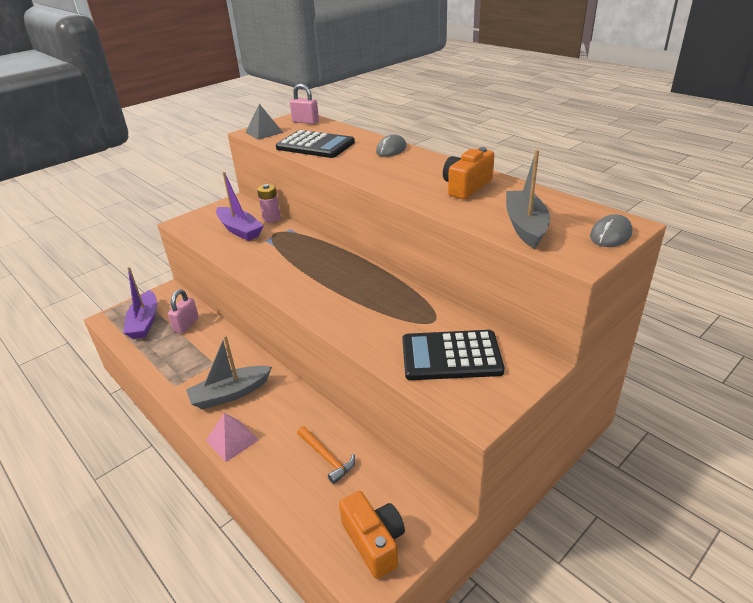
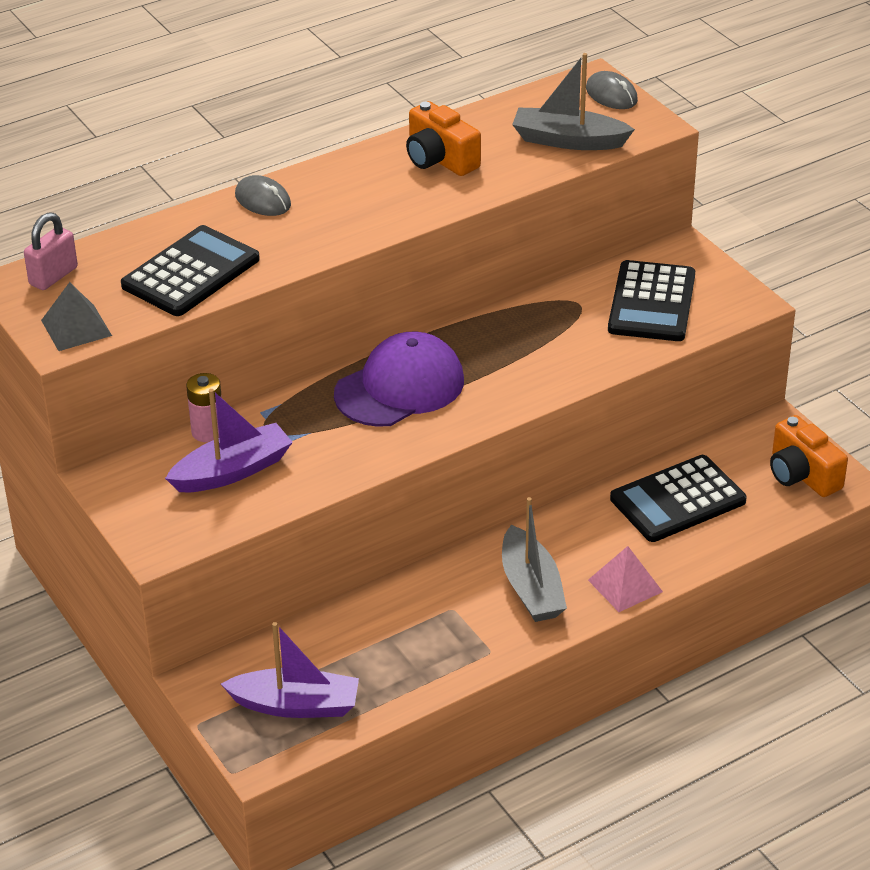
camera: 80 degrees left, 5 degrees up
pink padlock [168,289,199,334] -> none
orange hammer [297,426,355,484] -> black calculator [610,455,747,542]
orange camera [339,491,405,579] -> orange camera turned 105 degrees counterclockwise [770,415,848,497]
none -> purple cap [334,332,464,427]

